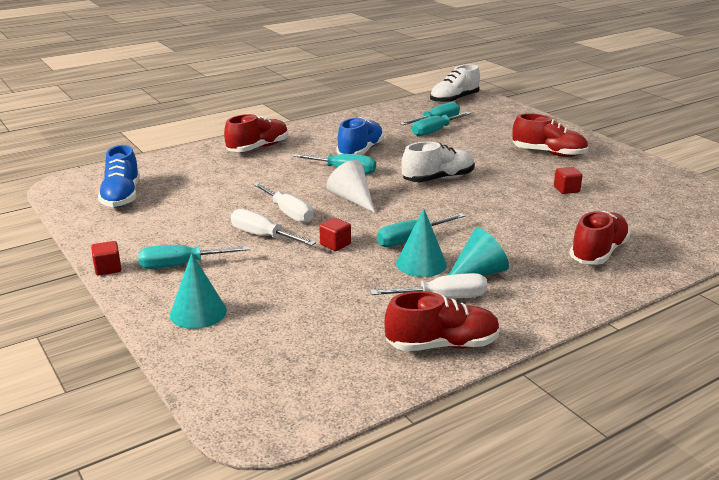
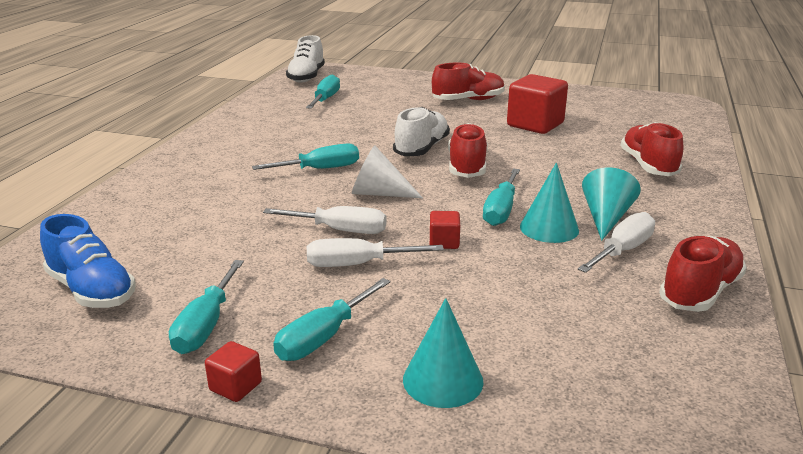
camera: 40 degrees left, 0 degrees up
red shoe [224,114,288,152] -> red shoe moved to [448,123,488,178]
blue shoe [336,117,384,155] -> none
turquoise screwdriver [412,112,471,137] -> turquoise screwdriver moved to [169,260,244,354]
red cube [554,167,582,194] -> red cube [507,74,568,134], size x2.13

